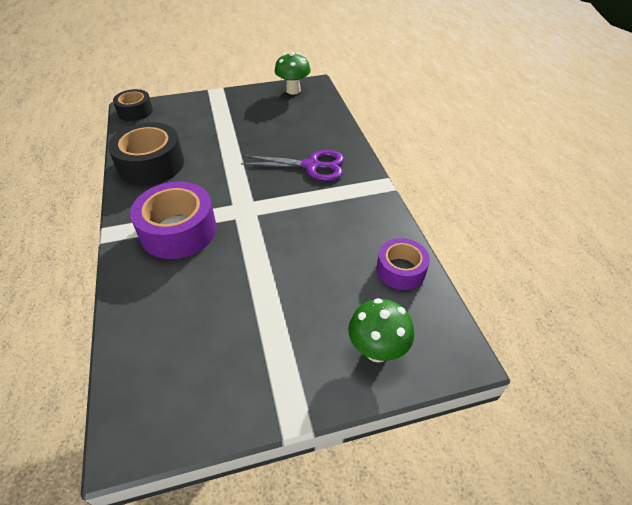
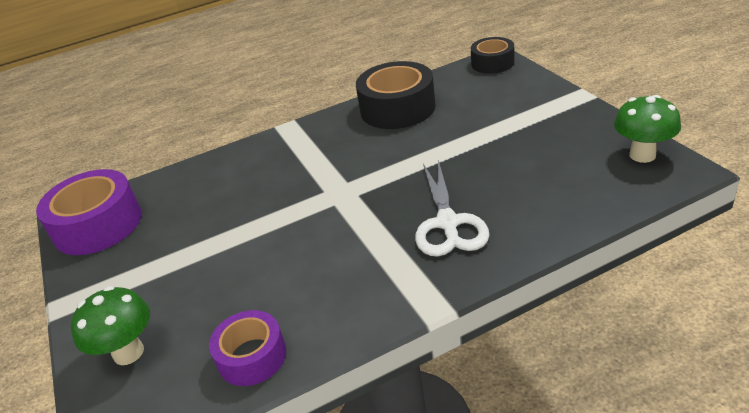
camera: 85 degrees right, 10 degrees down
purple tape [130,181,217,259] -> purple tape moved to [36,169,142,255]
purple scissors [241,150,344,181] -> white scissors [415,160,489,257]

